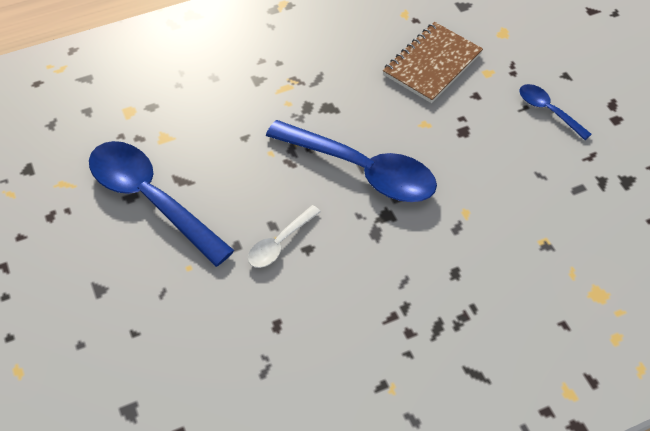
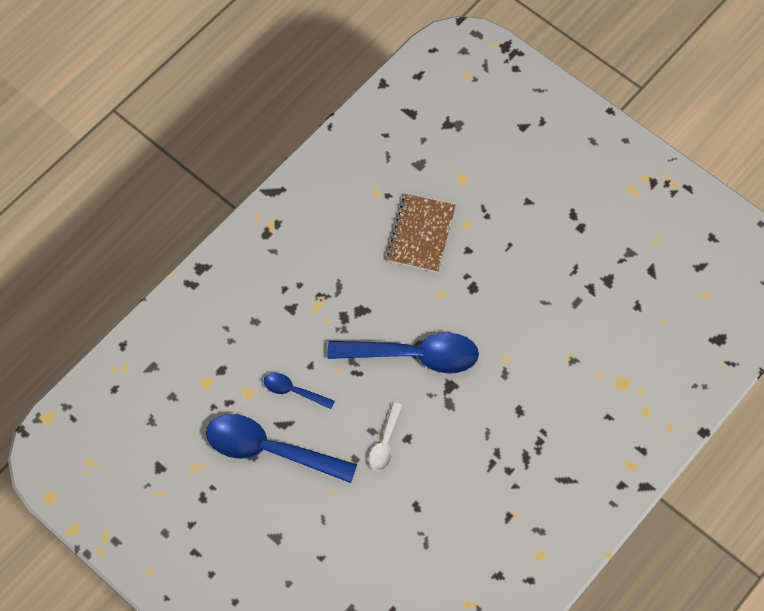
camera: 25 degrees left, 10 degrees up
blue spoon [519,84,592,140] -> blue spoon moved to [264,373,335,409]

